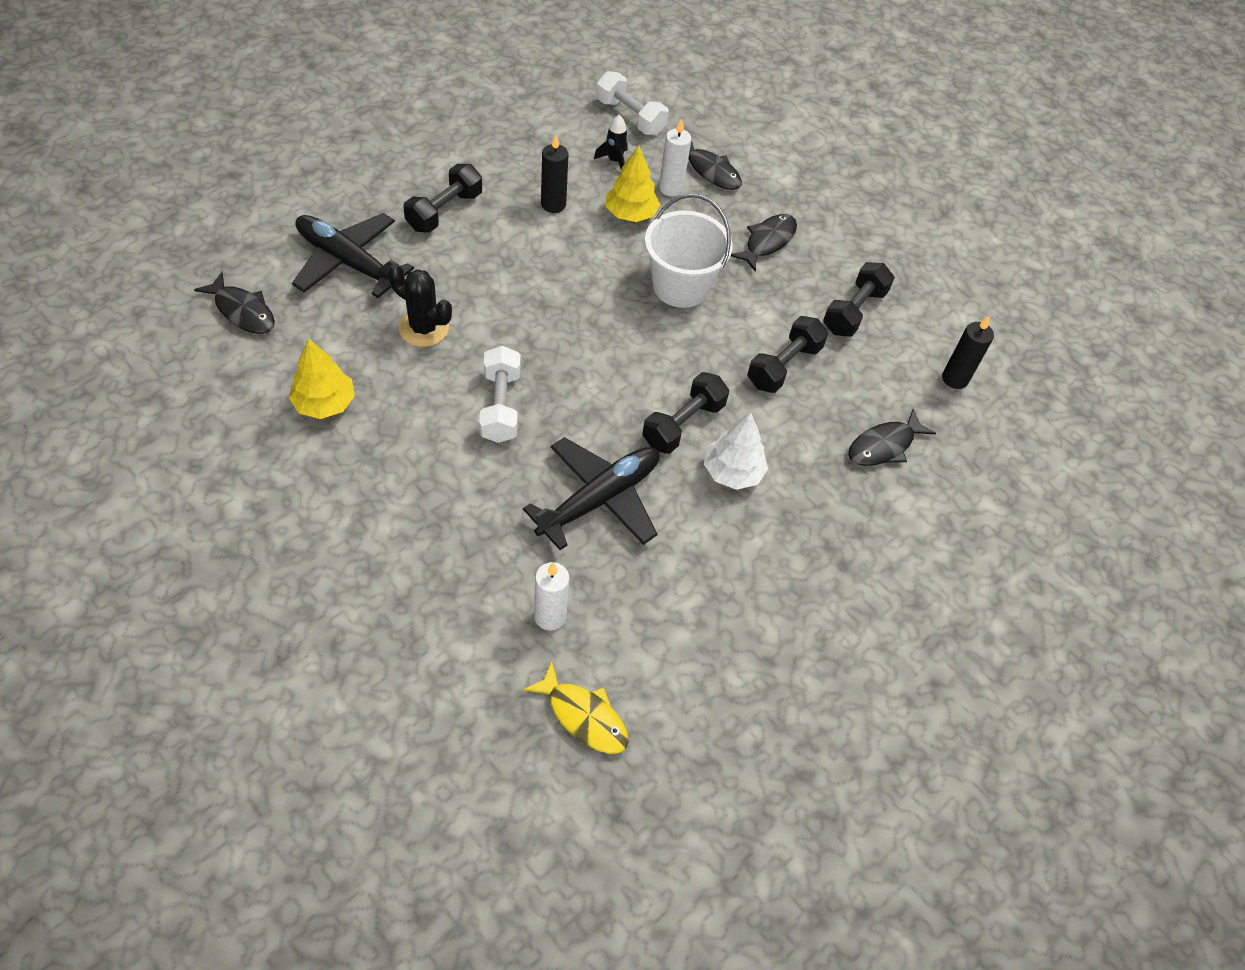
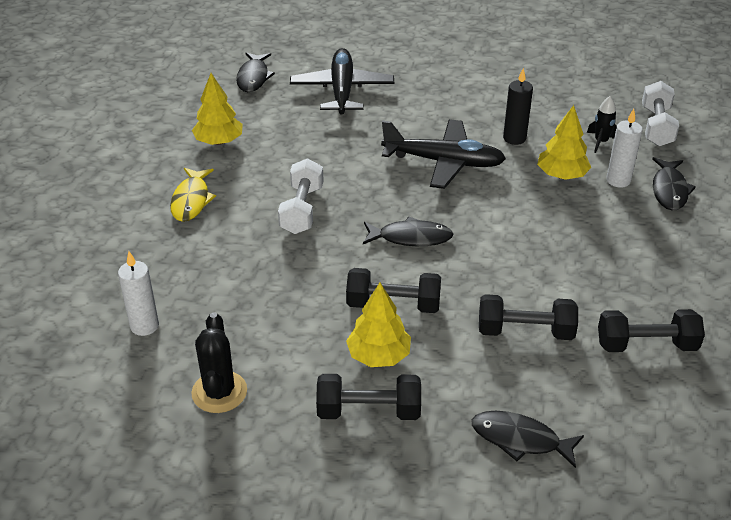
camera: 60 degrees right, 15 degrees down
black cactus [388,264,452,347] -> black cactus moved to [191,313,247,413]
black dumbbell [403,164,482,233] -> black dumbbell moved to [316,374,421,420]
white dumbbell [479,346,520,443] -> white dumbbell turned 45 degrees counterclockwise [278,158,324,234]
black plane [523,437,660,550] -> black plane moved to [381,119,506,189]
yellow fish [523,661,629,754] -> yellow fish moved to [170,168,216,222]
white bucket [645,194,732,308] -> none
white tree [704,412,768,490] -> yellow tree [346,282,411,367]
black fish [731,214,797,272] -> black fish moved to [363,216,453,246]
black candle [942,316,994,389] -> none

